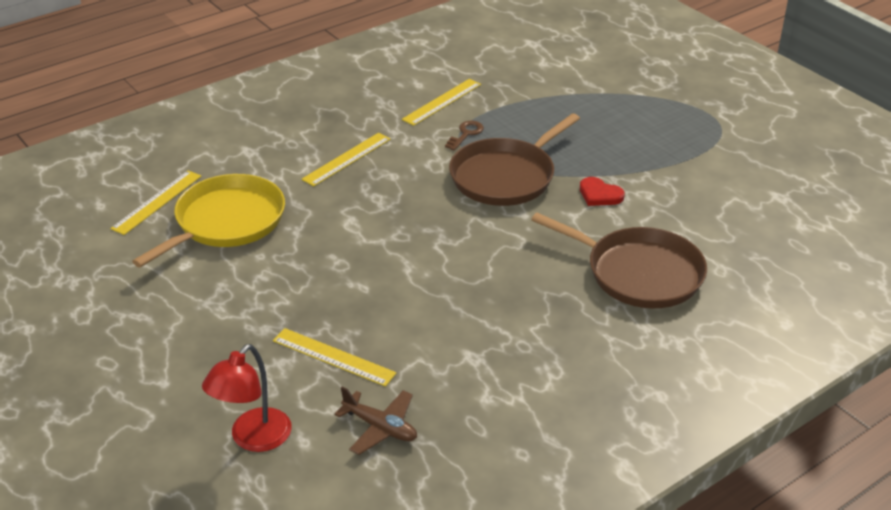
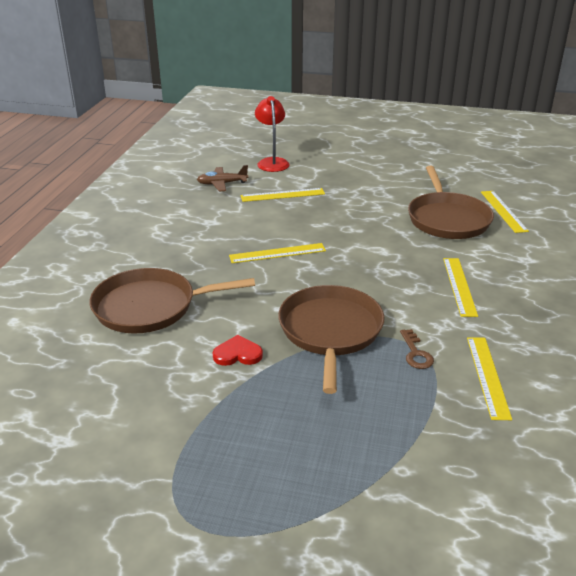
camera: 140 degrees right, 5 degrees down
yellow pan [132,174,285,268] -> brown pan [408,166,494,239]
none -> yellow ruler [229,243,326,263]

